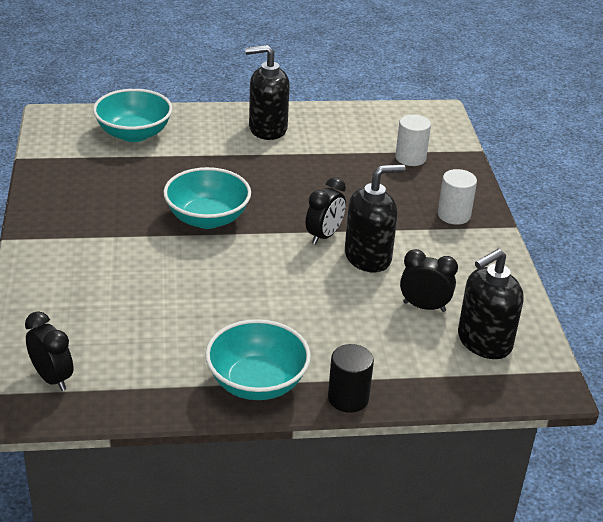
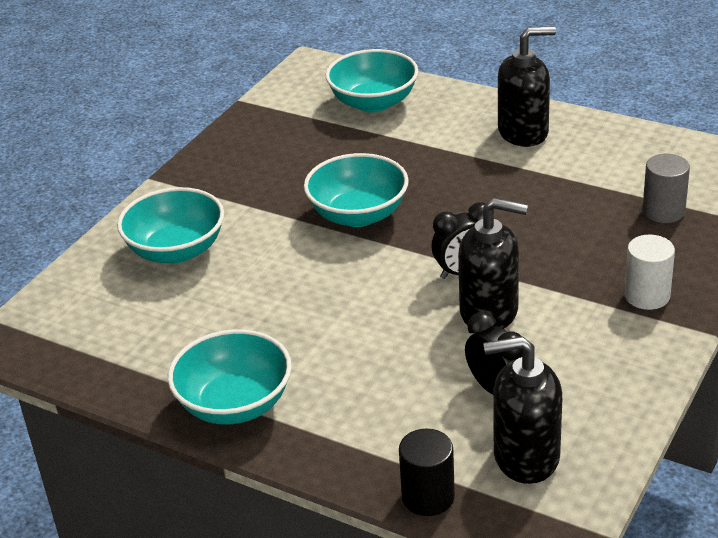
camera: 40 degrees right, 0 degrees up
black clock [25,311,73,391] -> none
black soap dispenser [245,45,290,140] -> black soap dispenser turned 135 degrees clockwise [498,26,556,147]
black cylinder [328,344,374,413] -> black cylinder moved to [399,429,455,516]
white cylinder [395,115,431,166] -> grey cylinder [643,154,690,223]
none -> turquoise bowl [117,187,224,264]

